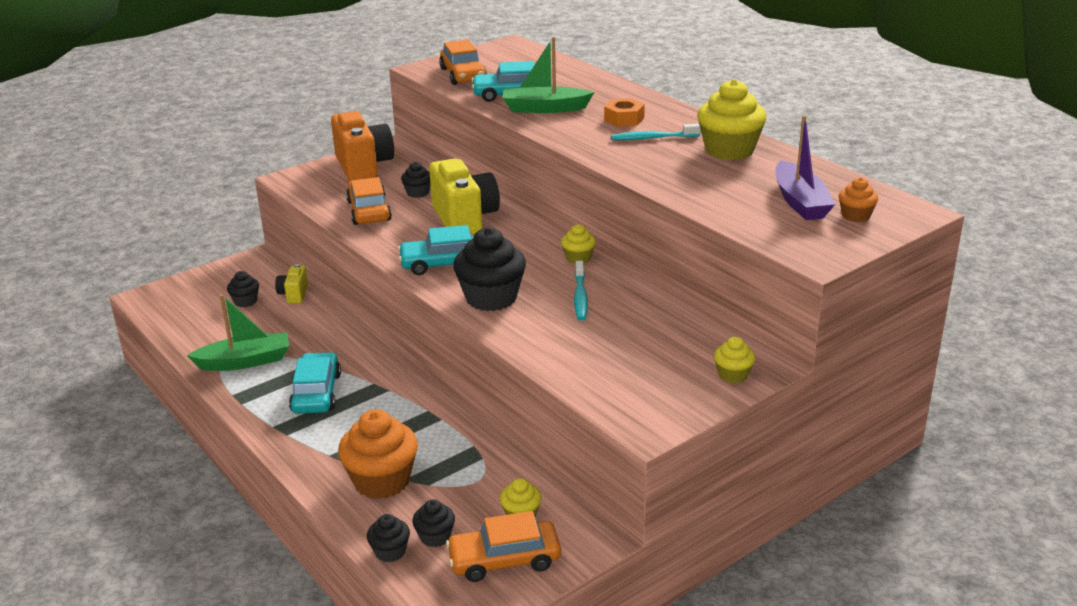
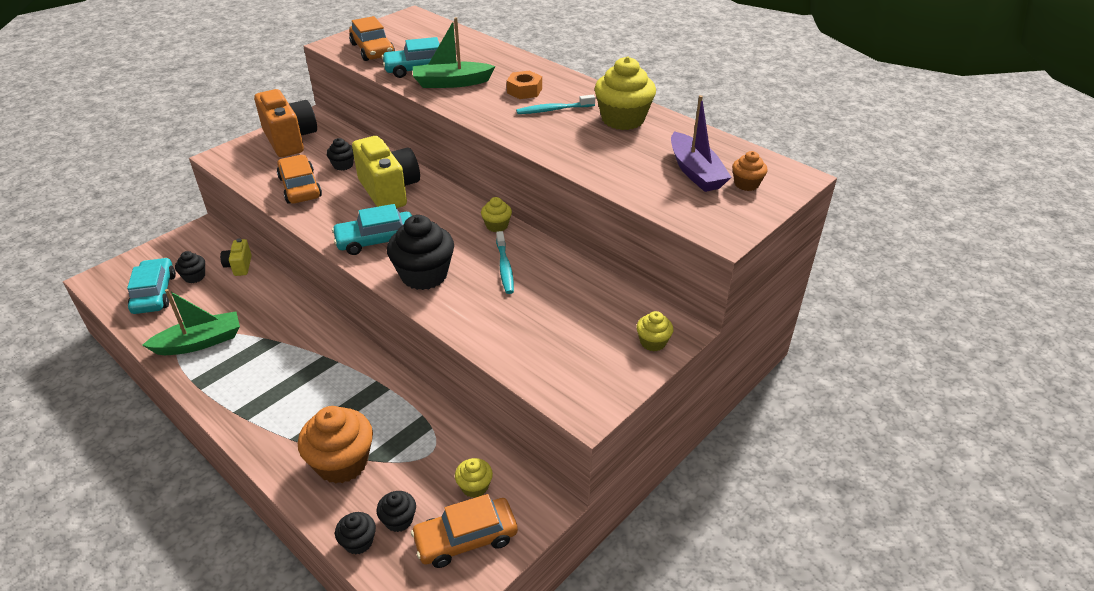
camera: 10 degrees left, 10 degrees up
turquoise car [289,352,341,414] -> turquoise car moved to [127,258,176,314]

